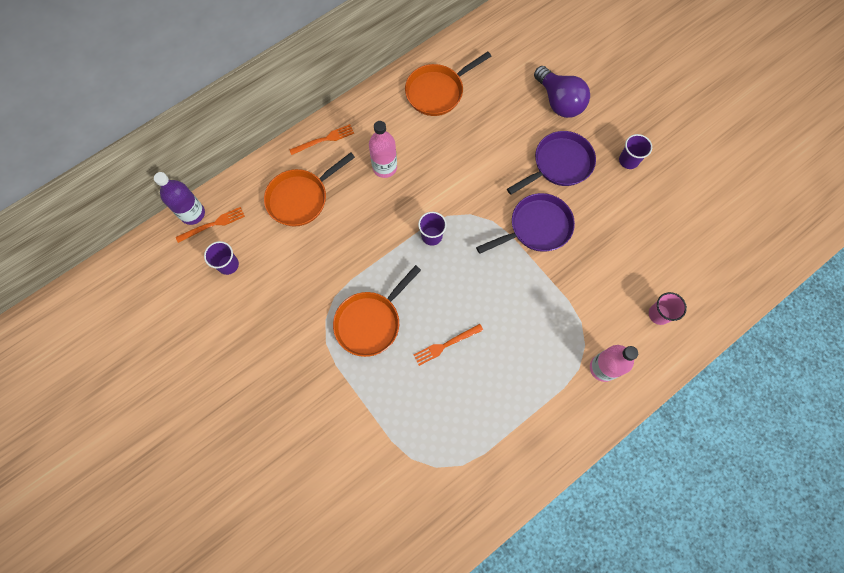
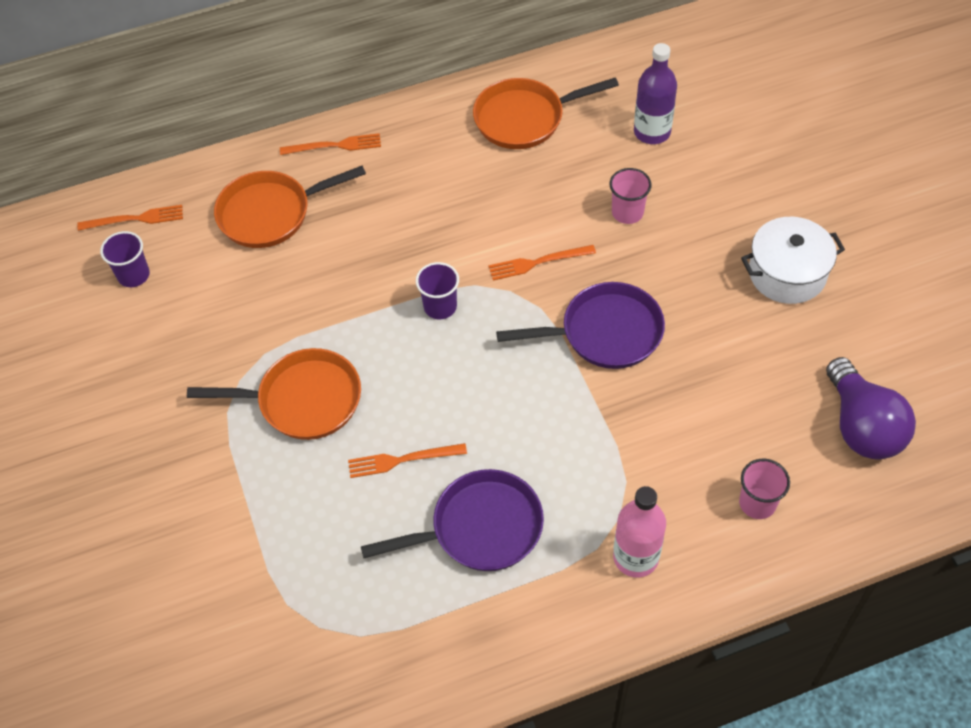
camera: 20 degrees right, 15 degrees down
purple bottle [154,172,205,225] -> purple bottle moved to [634,43,677,144]
orange pan [333,265,421,357] -> orange pan turned 150 degrees counterclockwise [187,348,361,440]
pink bottle [369,121,397,178] -> none
purple pan [507,131,596,195] -> purple pan moved to [361,469,544,571]
purple light bulb [534,66,590,118] -> purple light bulb moved to [826,357,916,459]
purple cup [619,134,652,169] -> white pot [741,217,845,304]
none -> orange fork [488,245,596,280]
none -> pink cup [609,168,652,224]

